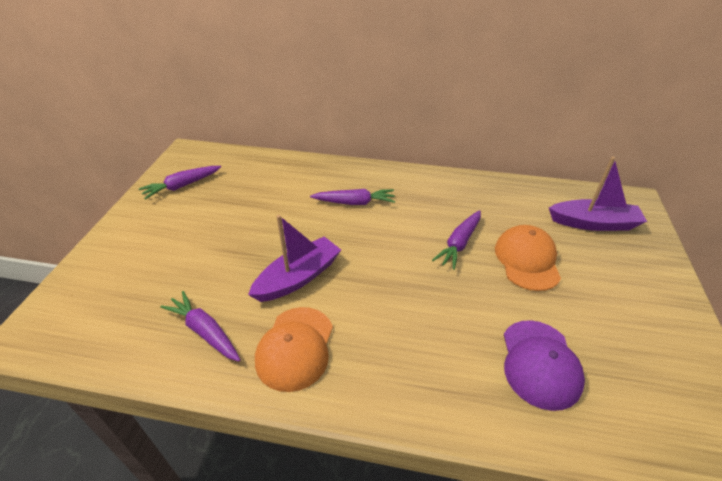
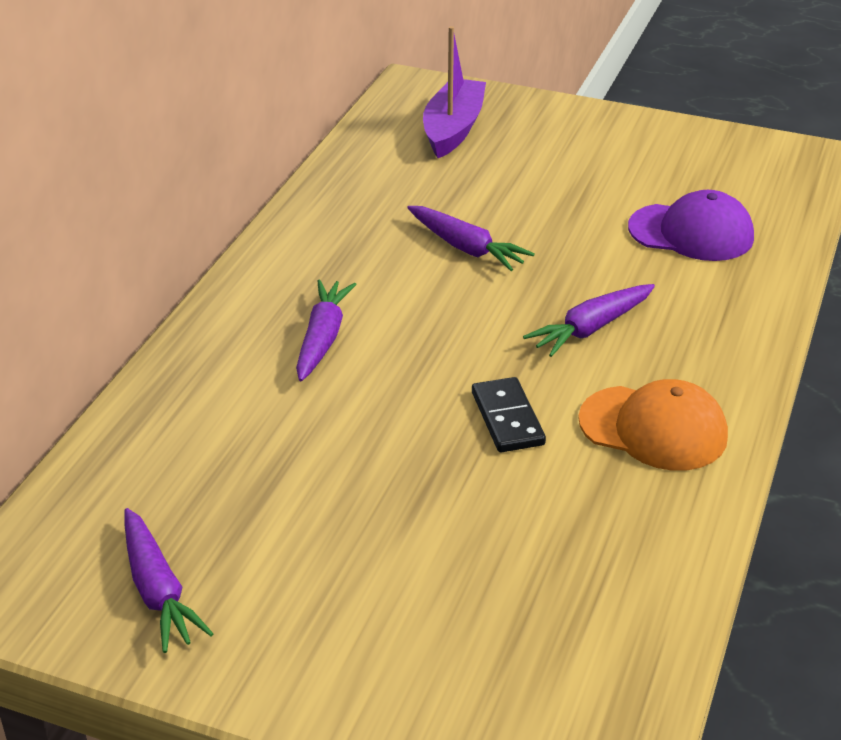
camera: 80 degrees left, 5 degrees down
purple carrot [160,291,241,362] -> purple carrot moved to [523,284,655,357]
purple boat [248,215,341,302] -> black domino [472,377,546,452]
orange cap [495,225,561,291] -> none

